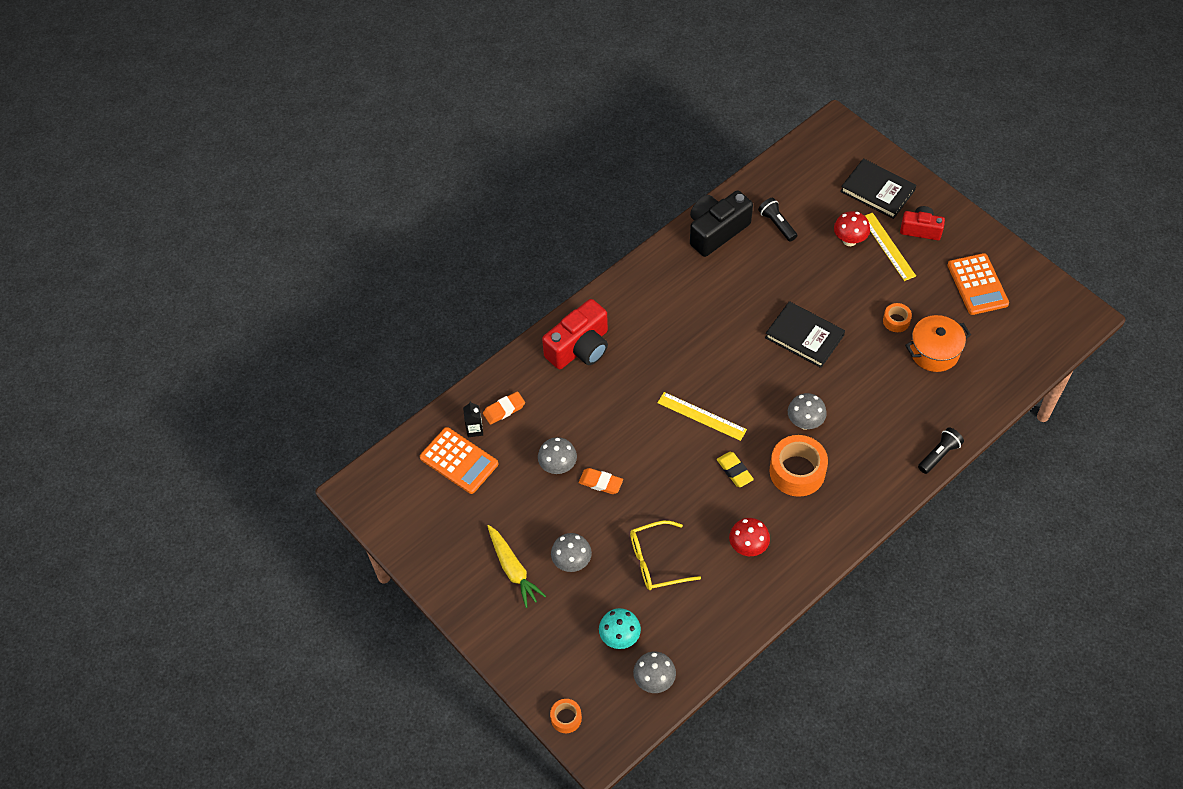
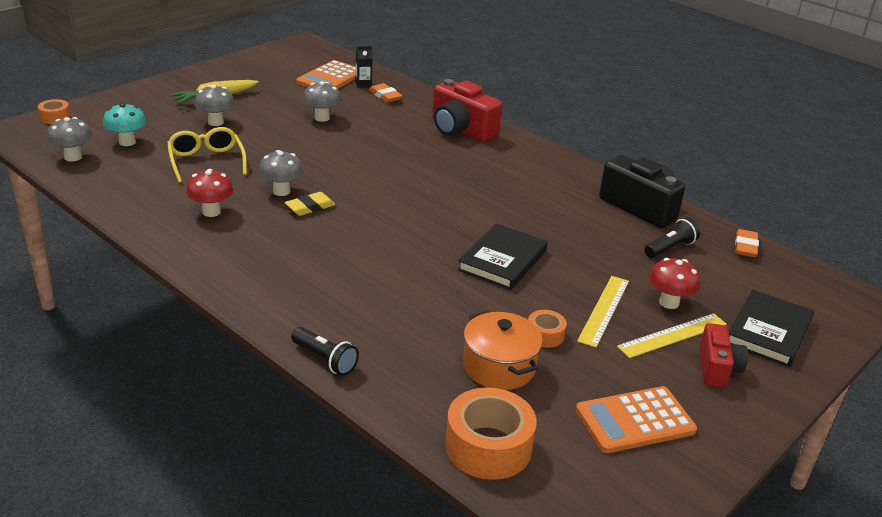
camera: 80 degrees right, 25 degrees down
orange eraser [579,468,623,494] -> orange eraser moved to [735,229,759,258]
yellow ruler [658,392,747,441] -> yellow ruler moved to [577,276,629,348]
orange tape [769,435,828,497] -> orange tape moved to [445,387,537,480]
grey mushroom [788,393,827,430] -> grey mushroom moved to [258,150,303,196]

